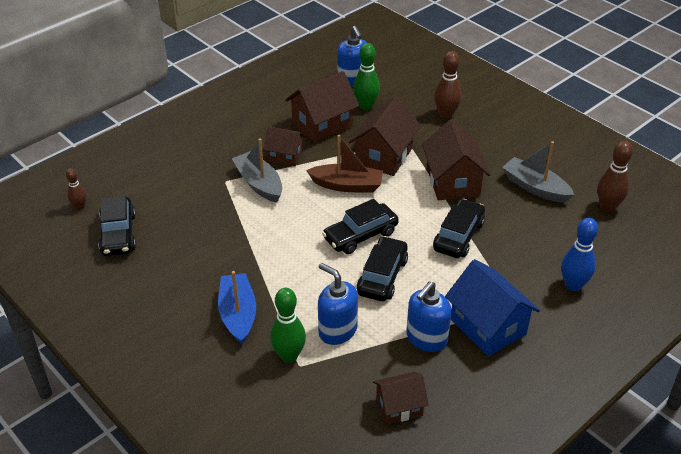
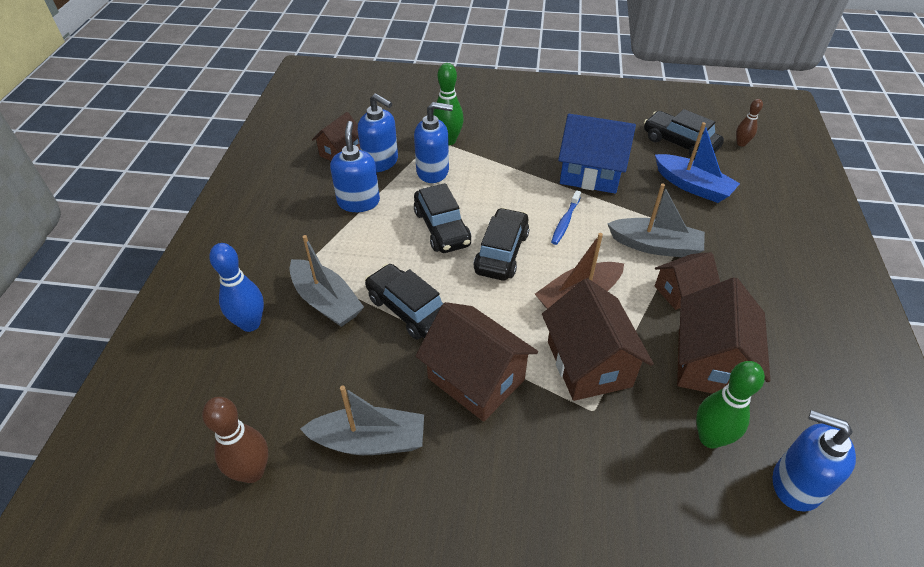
camera: 140 degrees right, 5 degrees up
blue boat [218,271,256,344] -> blue boat moved to [655,122,740,203]
black car [433,199,485,258] -> black car turned 150 degrees clockwise [365,264,444,340]
brown bowling pin [434,51,462,119] -> none
blue house [445,259,540,356] -> blue house moved to [558,114,636,194]
none -> grey boat [289,235,364,327]
none -> blue soap dispenser [358,94,398,172]
none -> blue toothbrush [551,190,581,245]

